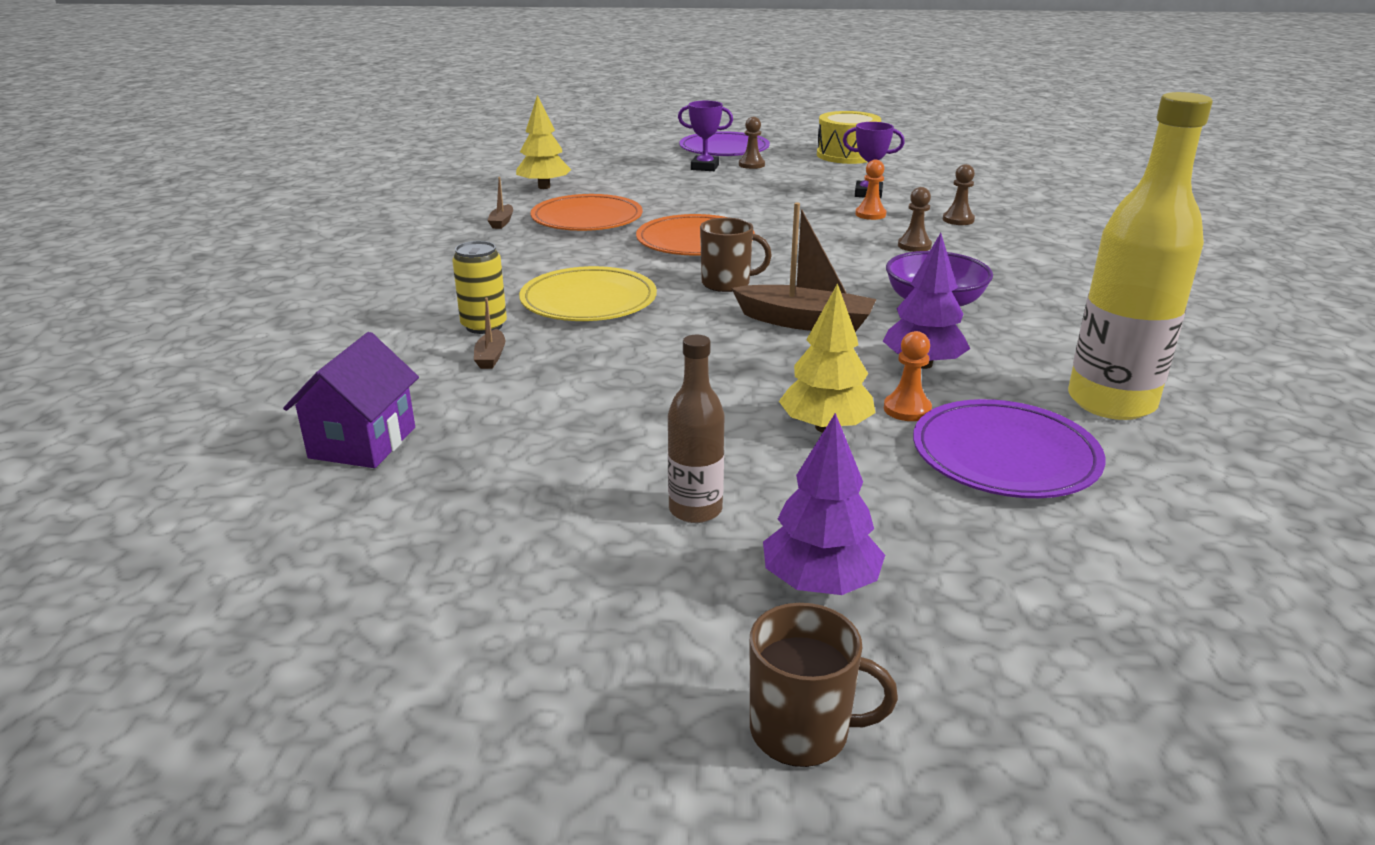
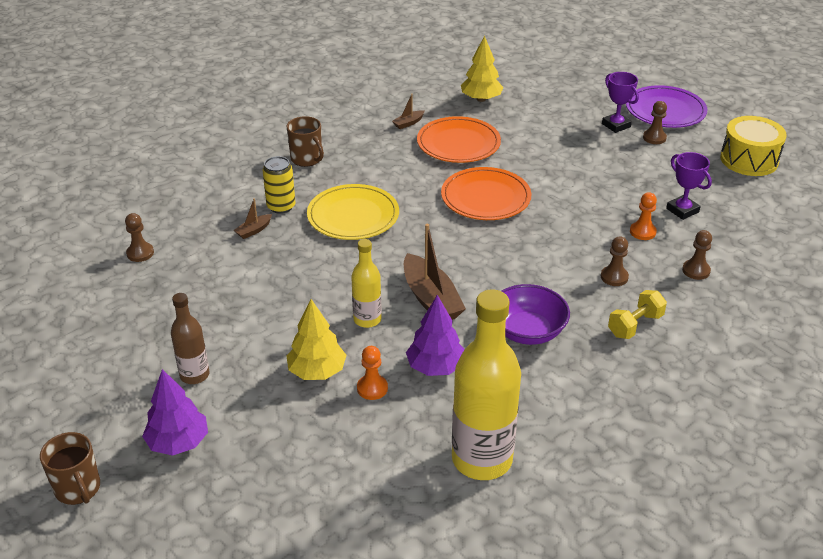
camera: 45 degrees right, 10 degrees up
purple house [283,332,419,468] -> brown pawn [125,213,154,262]
brown mug [700,218,772,292] -> brown mug moved to [286,116,324,167]
purple plate [913,399,1106,498] -> none
none -> yellow bottle [351,239,382,328]
none -> yellow dumbbell [608,290,667,339]

